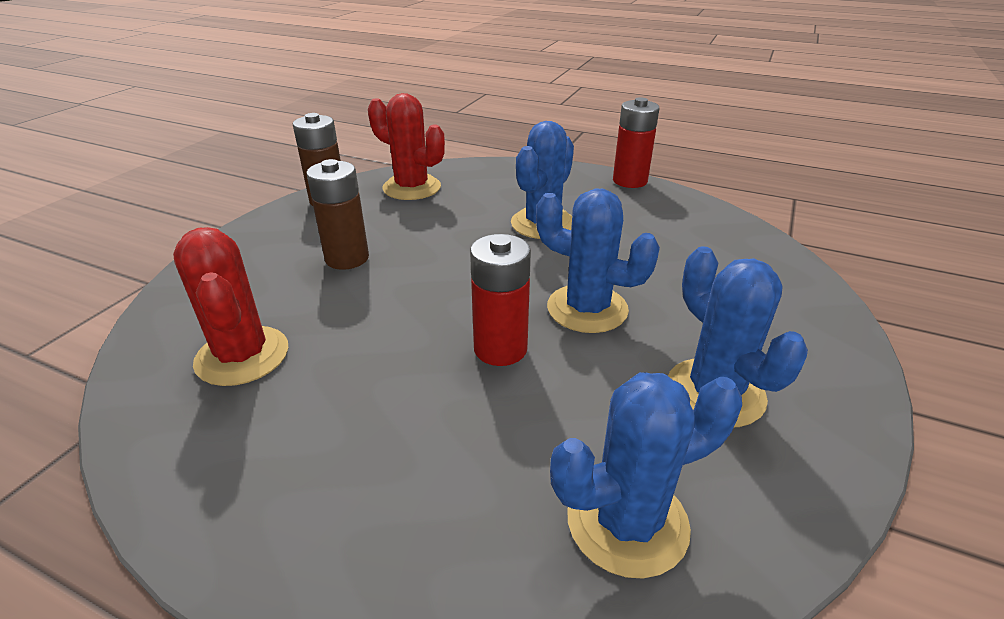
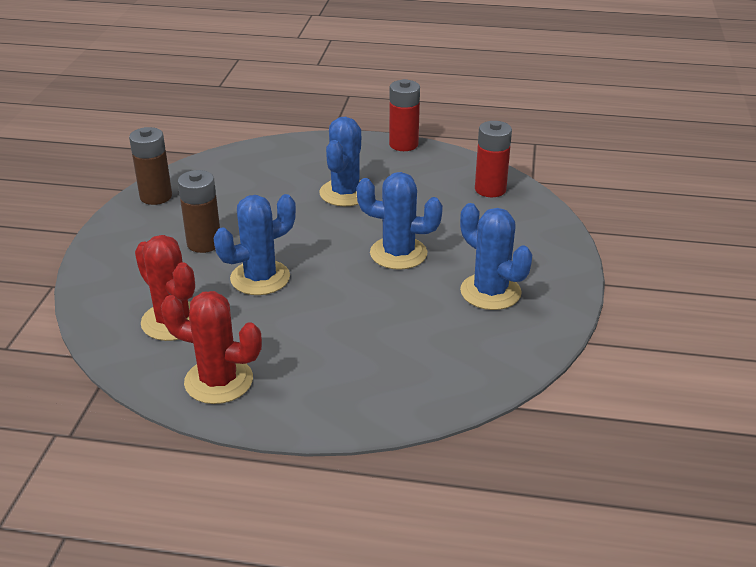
camera: 15 degrees left, 0 degrees up
red cactus [368,93,445,200] -> red cactus moved to [161,291,262,404]
red battery [470,234,531,366] -> red battery moved to [475,121,512,197]
blue cactus [550,372,742,579] -> blue cactus moved to [213,194,296,295]

